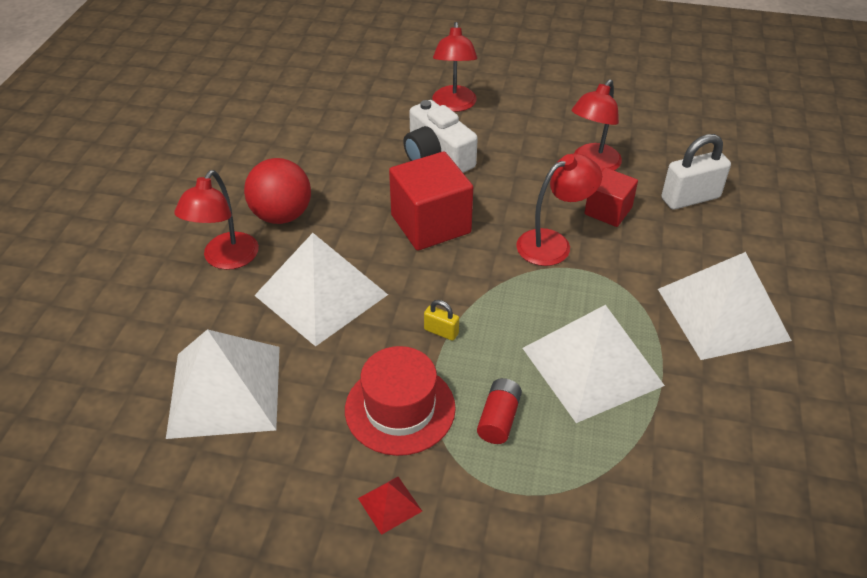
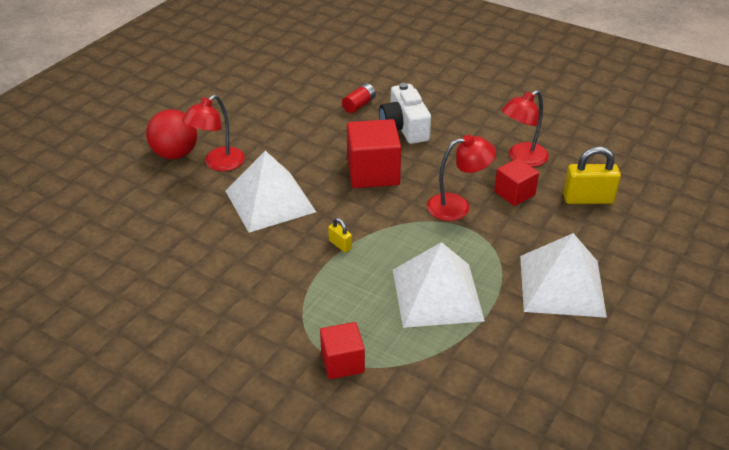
camera: 20 degrees right, 5 degrees down
white pyramid [166,329,280,439] -> none
red ball [244,158,311,224] -> red ball moved to [146,109,197,159]
red hat [345,346,456,456] -> none
red pyramid [358,477,422,535] -> none
red lamp [432,22,477,112] -> none
red battery [477,378,522,444] -> red battery moved to [342,83,376,113]
white padlock [661,134,731,209] -> yellow padlock [563,146,621,204]
none -> red cube [320,322,365,379]

